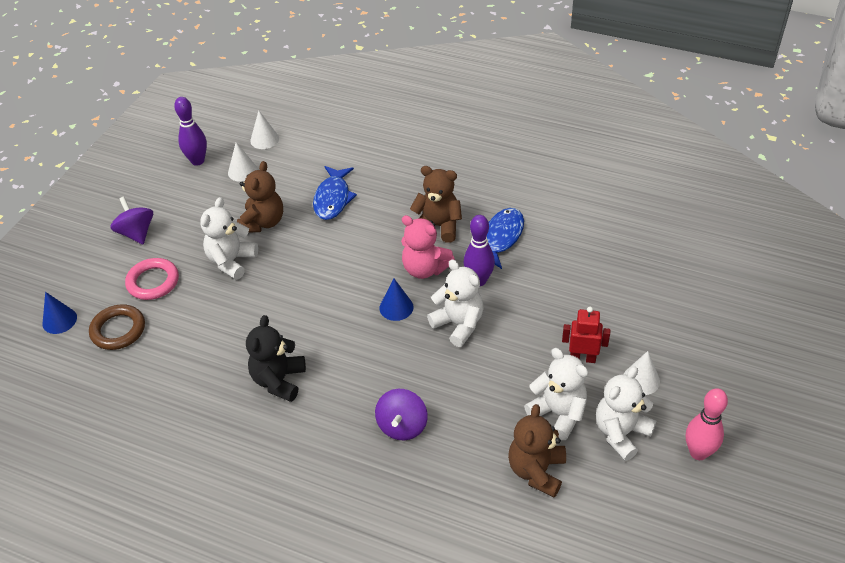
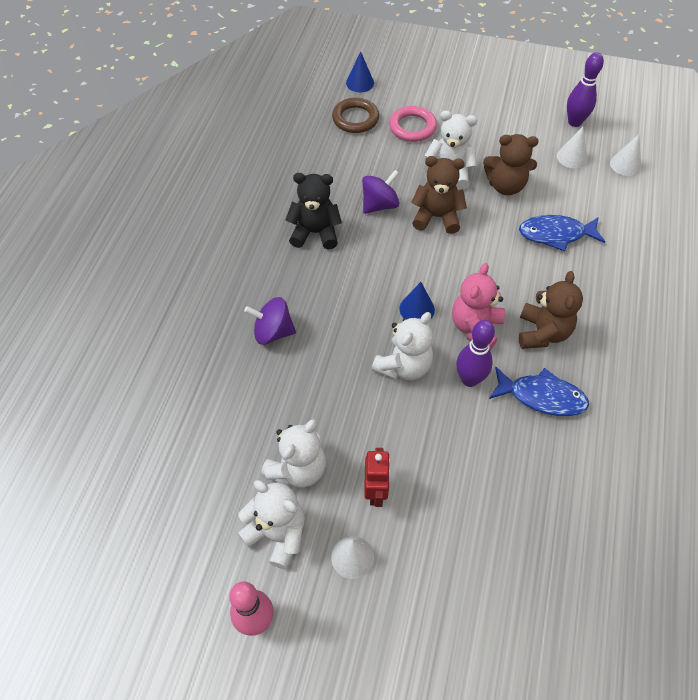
camera: 80 degrees right, 10 degrees up
purple spinning top [110,197,153,244] -> purple spinning top moved to [362,170,399,214]
brown teddy bear [508,404,566,497] -> brown teddy bear moved to [411,156,467,234]

